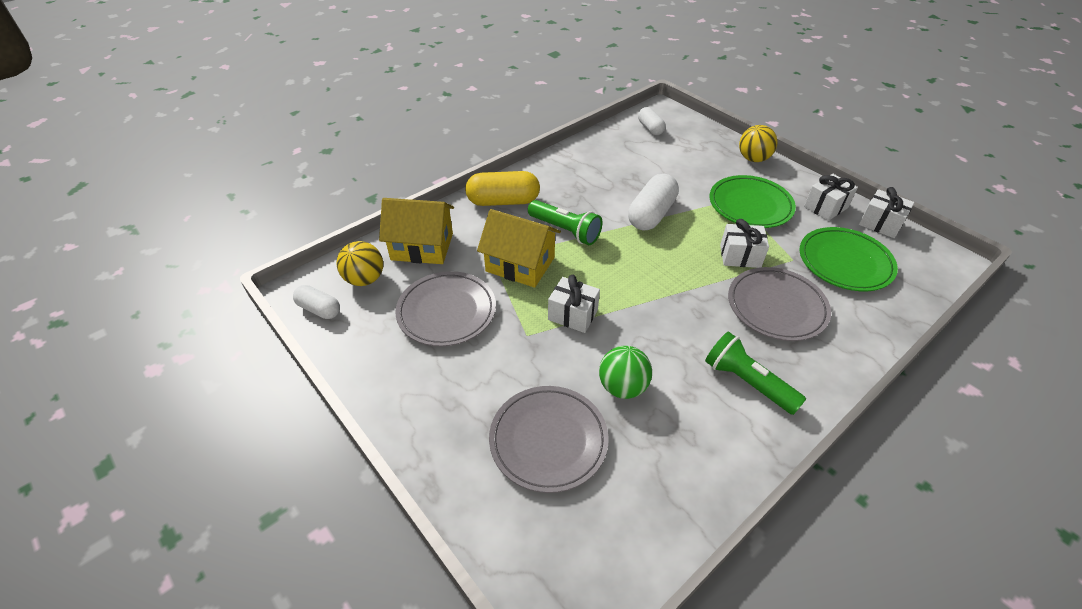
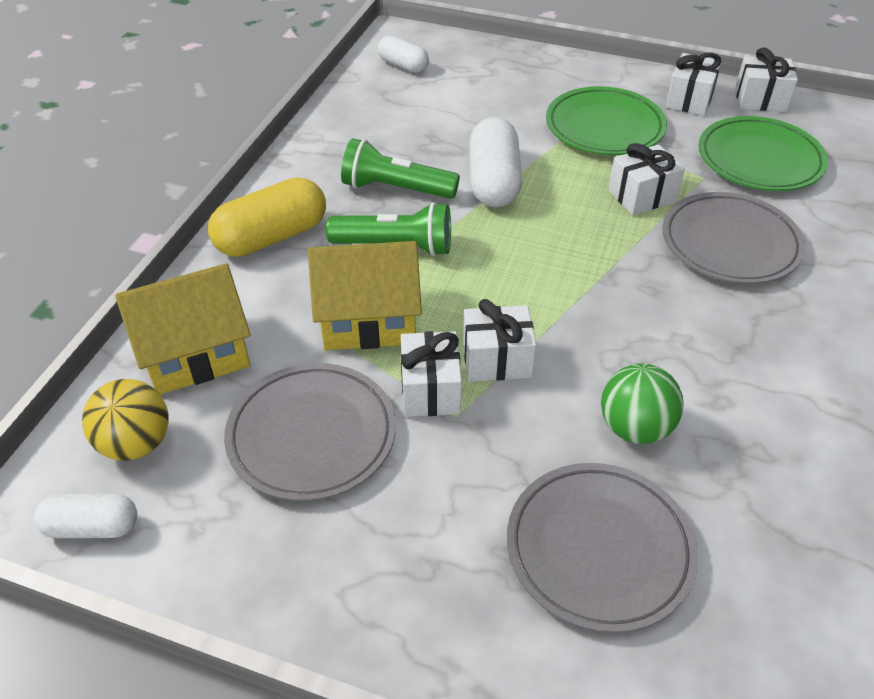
camera: 30 degrees left, 0 degrees up
green flashlight [705,332,806,415] -> green flashlight moved to [341,138,460,199]
yellow ball [739,125,778,162] -> none
none -> white gift [401,331,462,417]

